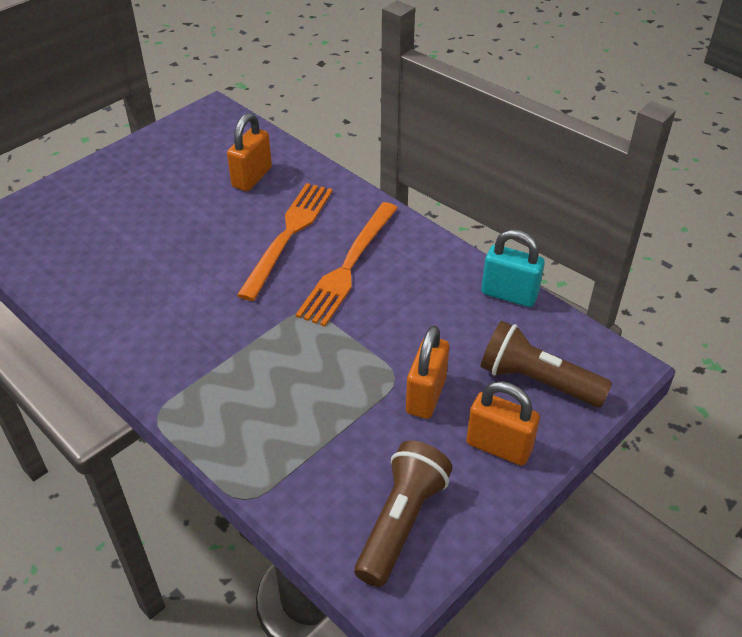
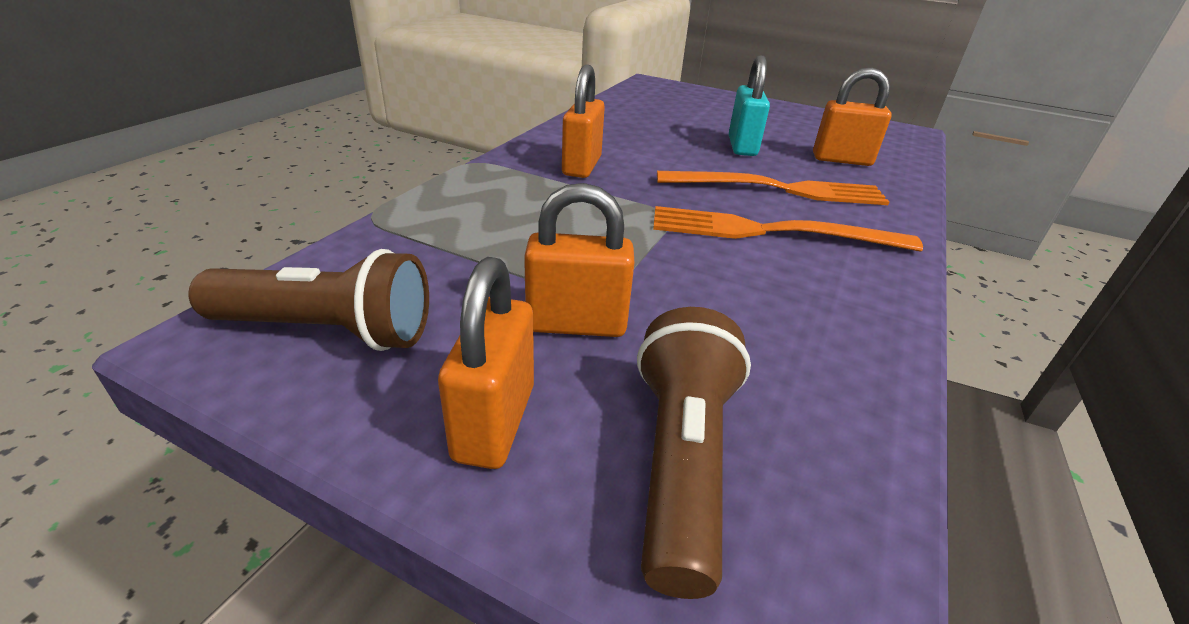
camera: 70 degrees right, 10 degrees down
turquoise padlock [481,230,545,307] -> turquoise padlock moved to [729,55,770,156]
none -> orange padlock [562,65,605,178]

